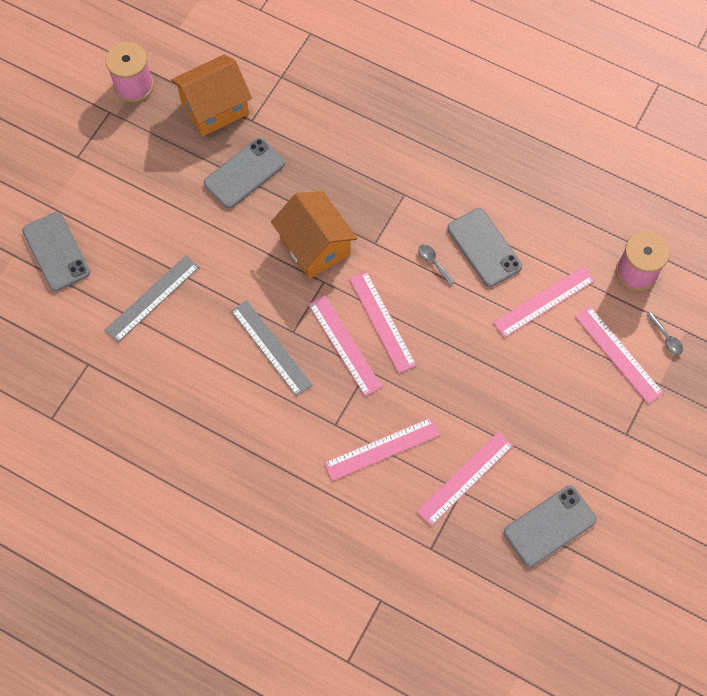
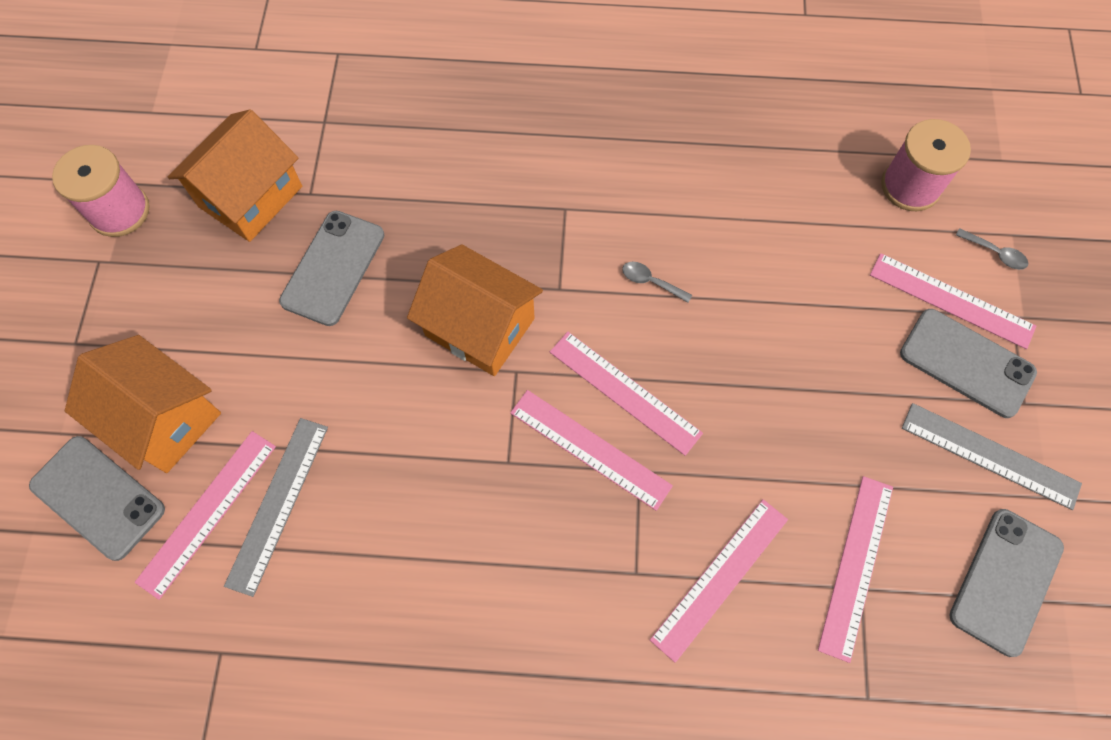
camera: 25 degrees left, 0 degrees up
grey ruler [231,300,313,396] -> grey ruler moved to [902,403,1082,510]
grey phone [447,208,522,287] -> grey phone moved to [900,309,1037,418]
pink ruler [493,266,595,338] -> pink ruler moved to [135,431,276,600]
none -> orange house [65,335,221,473]

